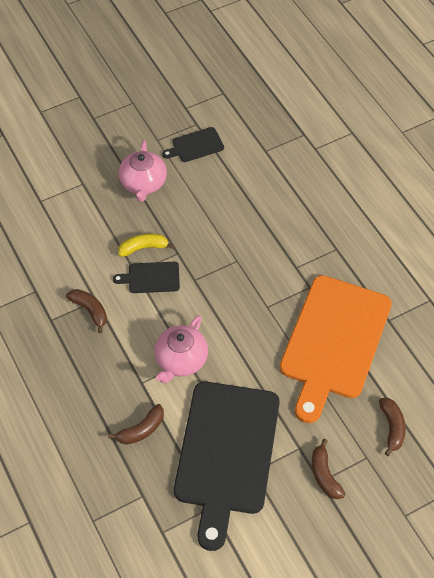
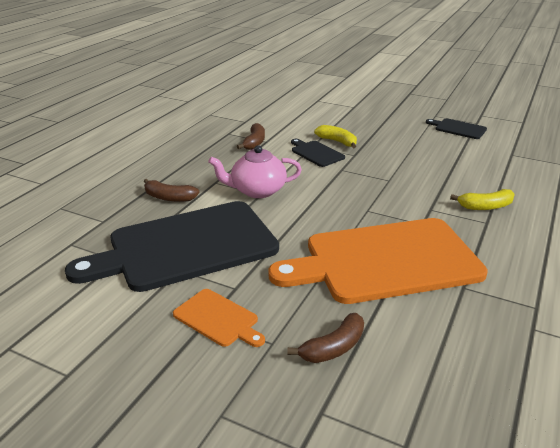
camera: 55 degrees right, 25 degrees down
pink teapot [119,140,167,202] -> none
brown banana [312,439,345,499] -> orange cutting board [173,289,265,347]
none -> yellow banana [450,189,515,210]

